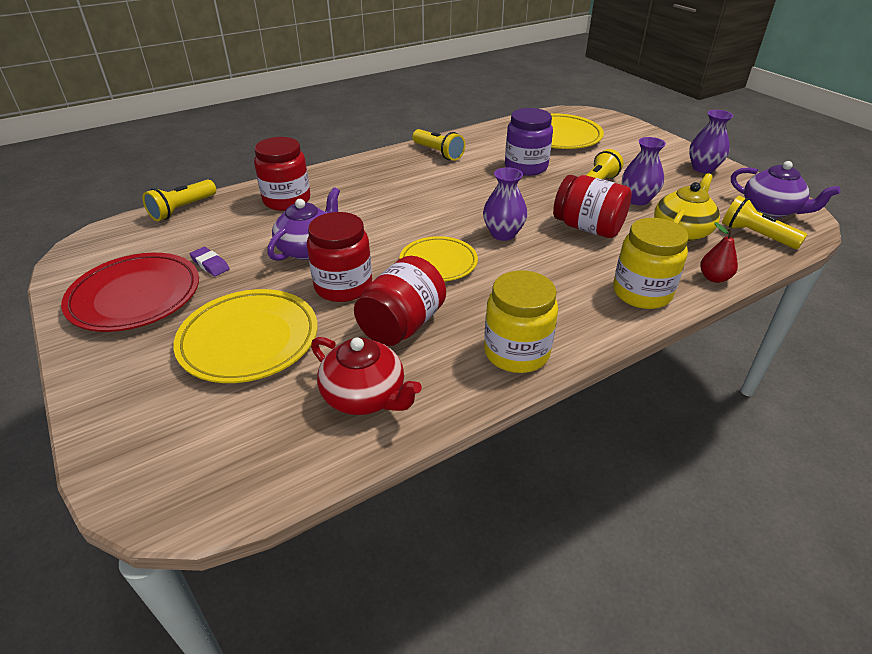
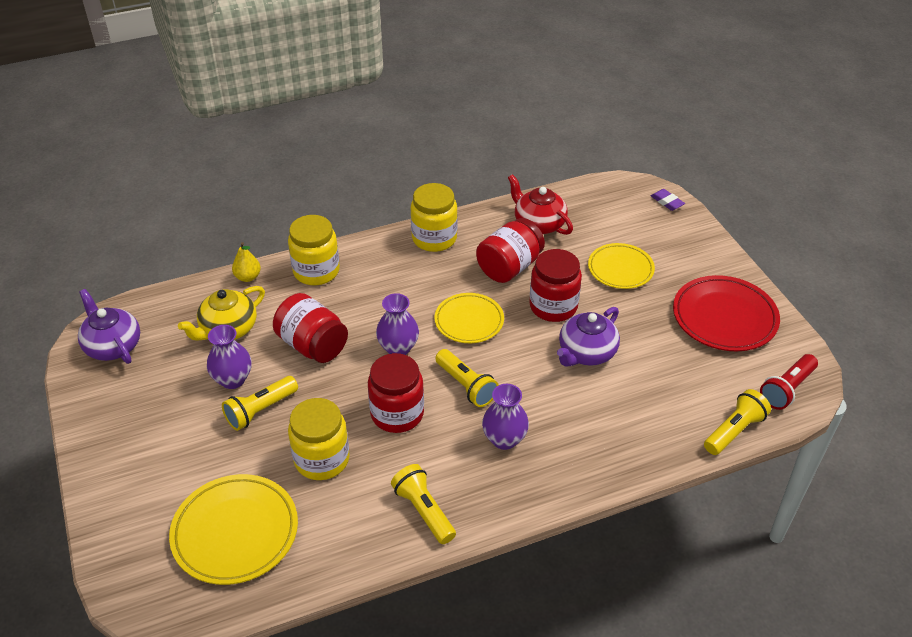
camera: 170 degrees left, 5 degrees up
yellow plate [173,289,317,383] -> yellow plate [588,243,655,289], size x0.66
purple eraser [190,247,230,276] -> purple eraser moved to [651,189,685,211]
red jar [254,137,310,211] -> red jar moved to [368,353,424,433]
purple jar [505,108,553,176] -> yellow jar [288,398,350,480]
purple vase [689,110,733,173] -> purple vase moved to [482,384,529,450]
red pear [700,222,738,283] -> yellow pear [232,242,261,282]
yellow flashlight [722,196,807,249] -> yellow flashlight moved to [435,349,499,407]
none -> red flashlight [760,354,818,410]

